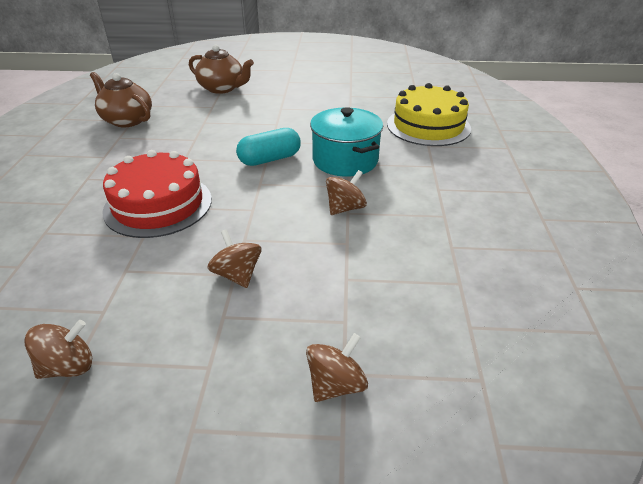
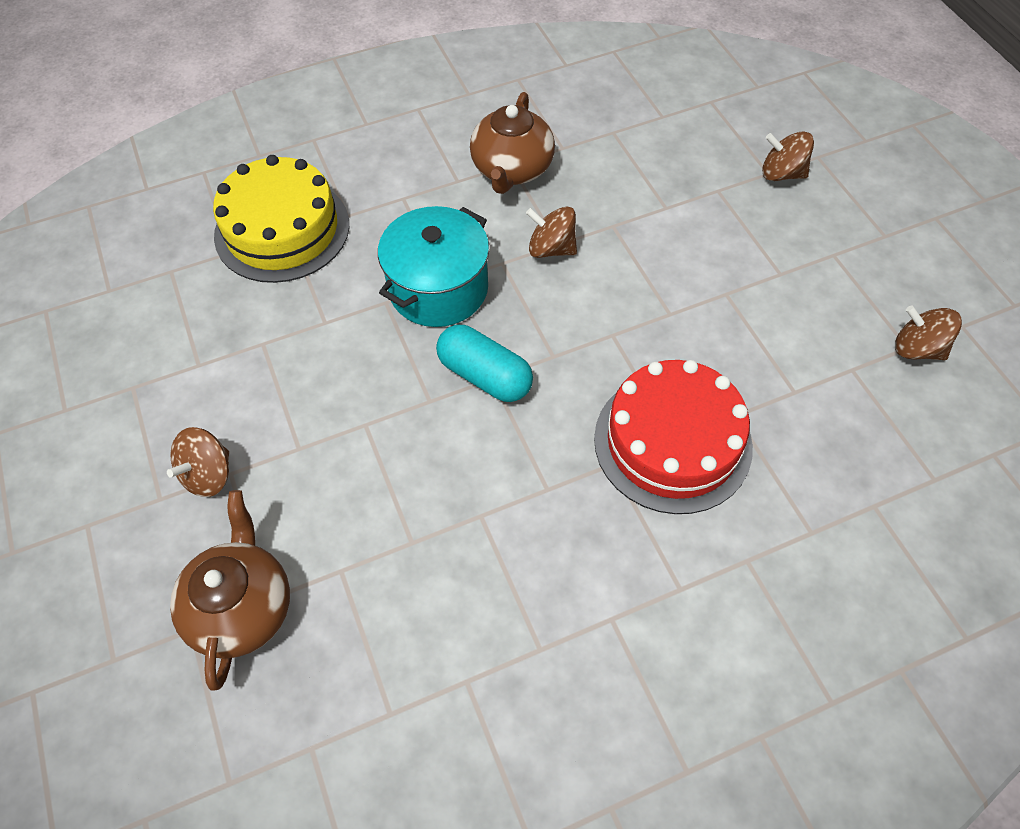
camera: 115 degrees left, 20 degrees up
brown teapot [90,72,152,127] -> brown teapot moved to [470,92,555,194]
brown spinning top [207,229,262,288] -> brown spinning top moved to [167,427,229,497]

